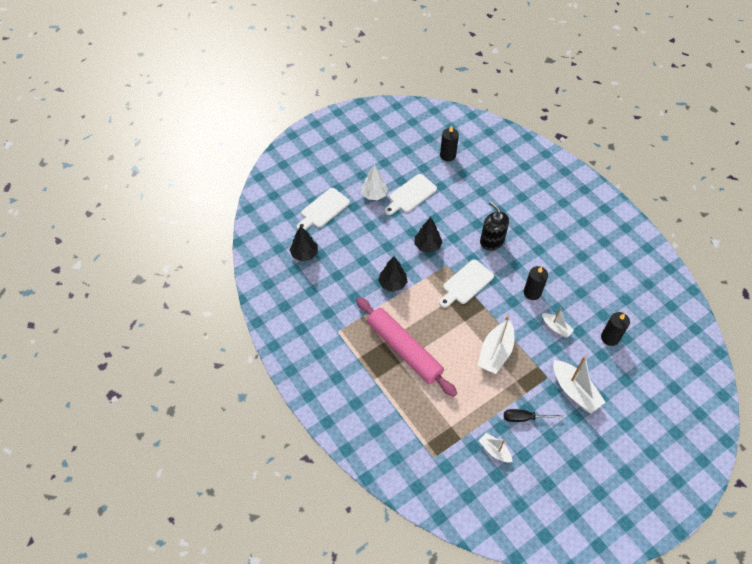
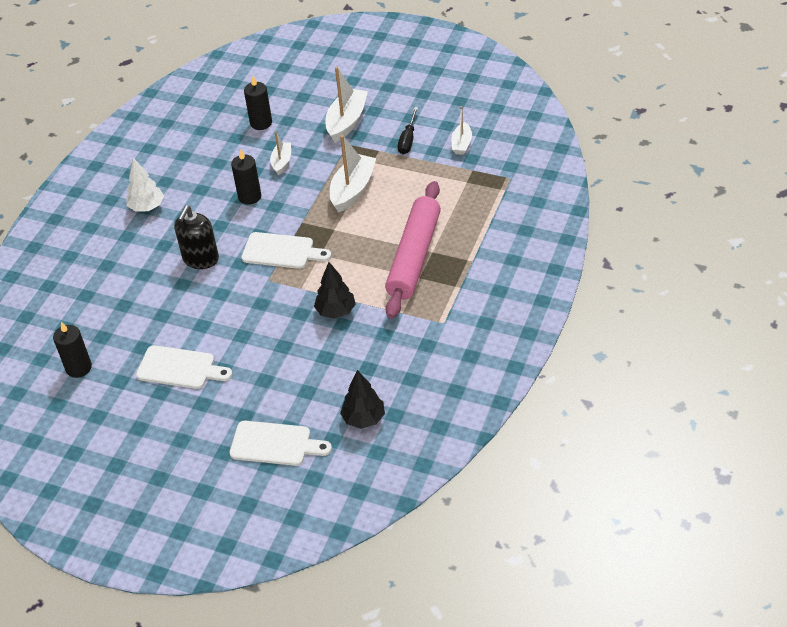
camera: 120 degrees left, 10 degrees down
white tree [361,164,388,200] -> white tree moved to [126,158,164,212]
black tree [414,217,442,253] -> none
white boat [477,316,514,374] -> white boat turned 60 degrees counterclockwise [330,135,376,212]
black screwdriver [504,409,563,422] -> black screwdriver turned 45 degrees clockwise [398,107,418,154]

